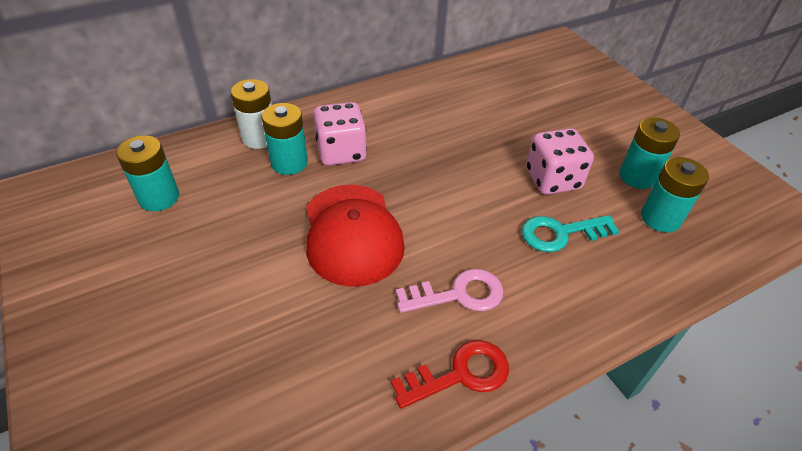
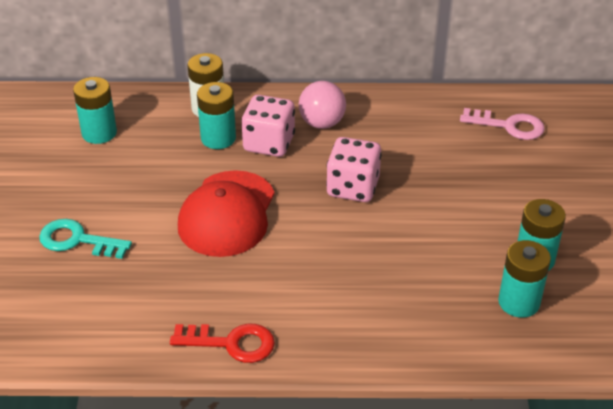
camera: 30 degrees right, 5 degrees down
pink key [396,269,504,313] -> pink key moved to [460,108,545,140]
turquoise key [522,215,620,252] -> turquoise key moved to [39,219,132,259]
pink dice [526,128,594,195] -> pink dice moved to [326,137,382,202]
none -> pink ball [299,81,346,129]

